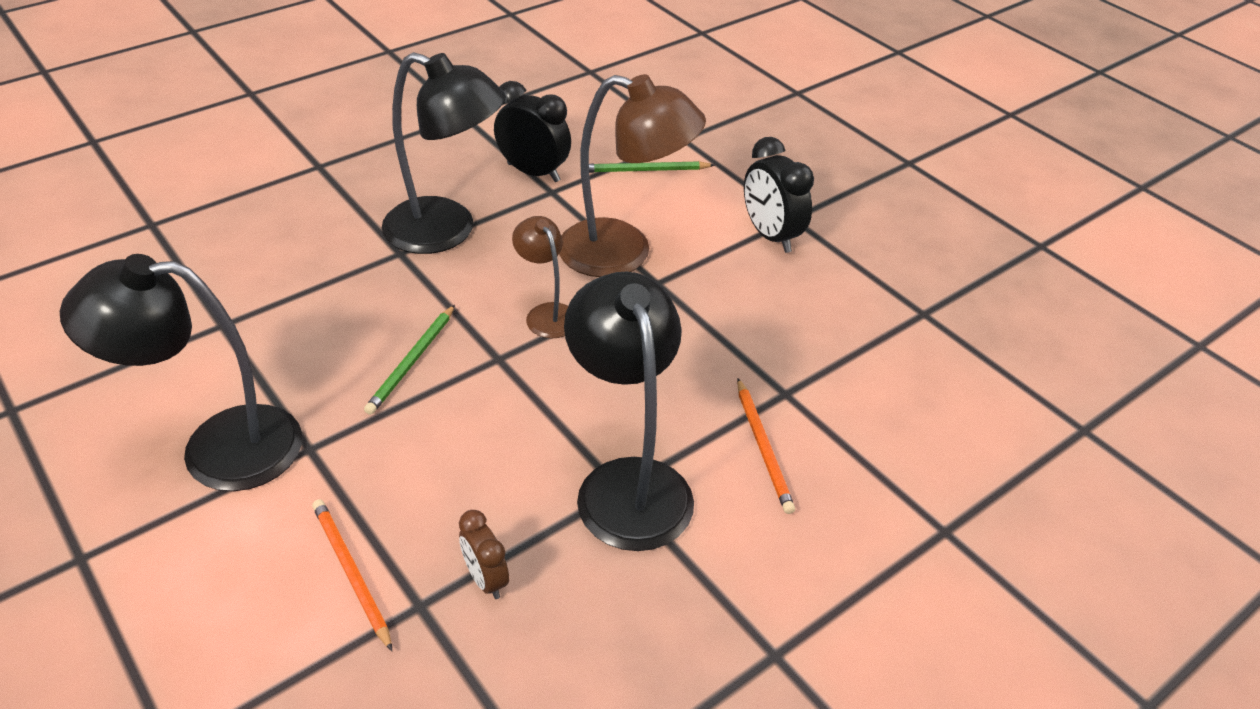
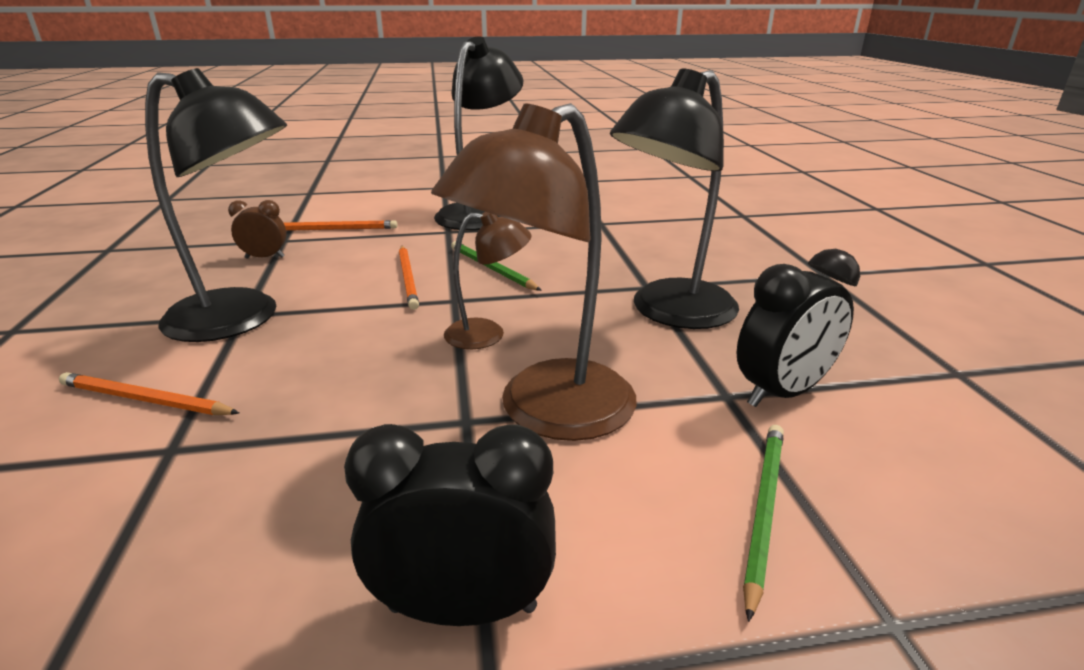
camera: 120 degrees right, 15 degrees down
none -> orange pencil [399,246,419,310]

